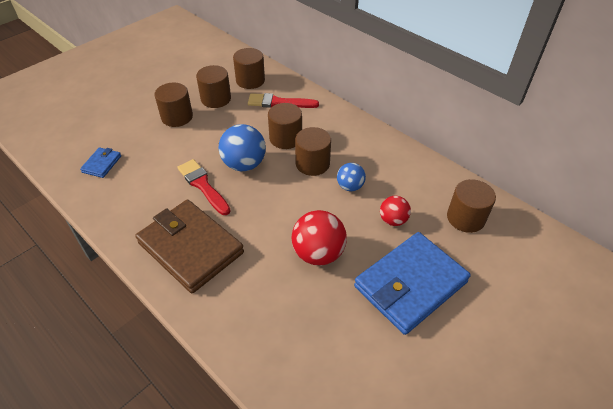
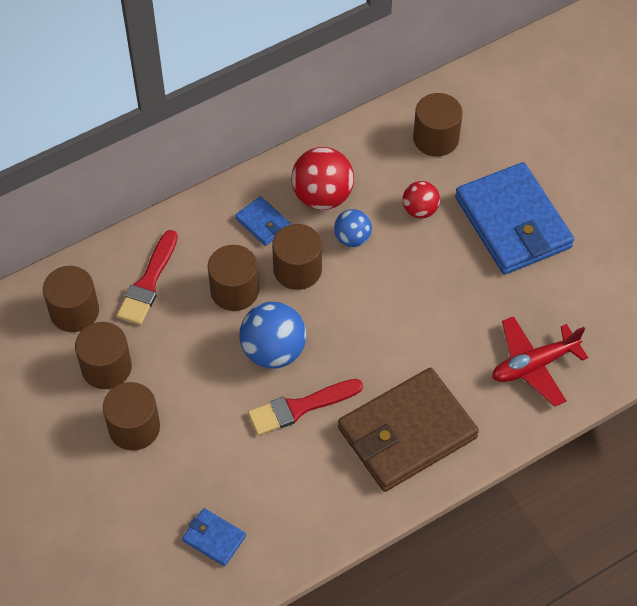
camera: 75 degrees left, 10 degrees up
red ball [292,210,347,265] -> red ball moved to [291,147,354,210]
none -> blue wallet [235,196,291,246]
none -> red plane [492,316,588,407]

